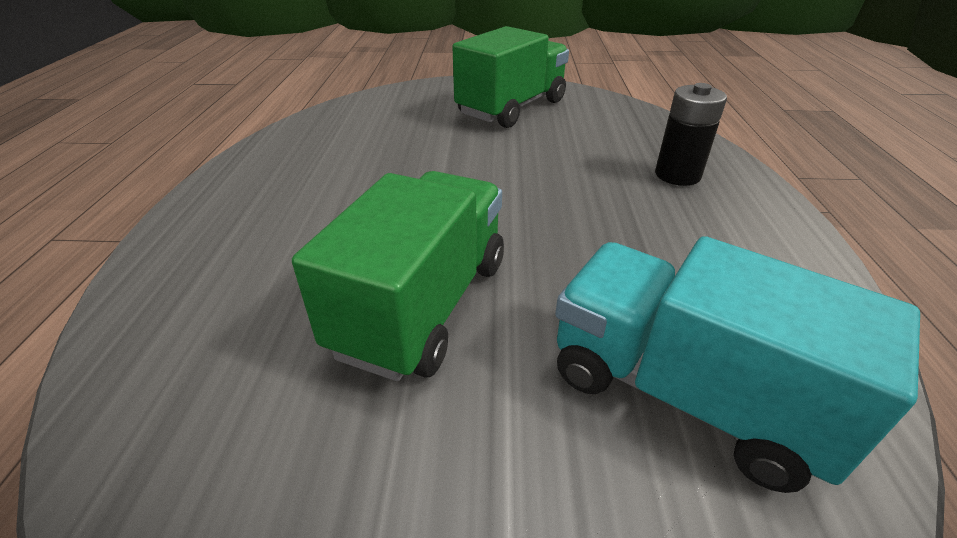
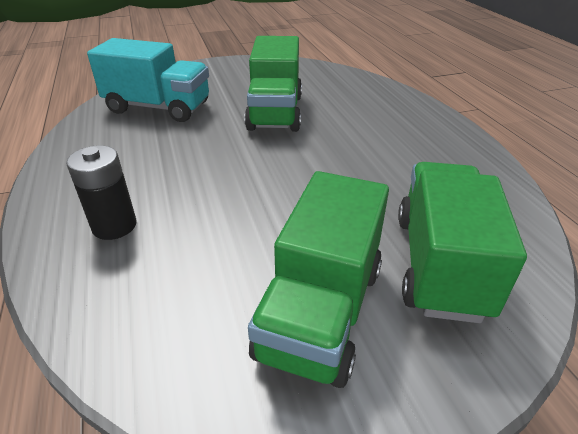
camera: 160 degrees right, 0 degrees up
none -> green truck [398,162,527,323]

